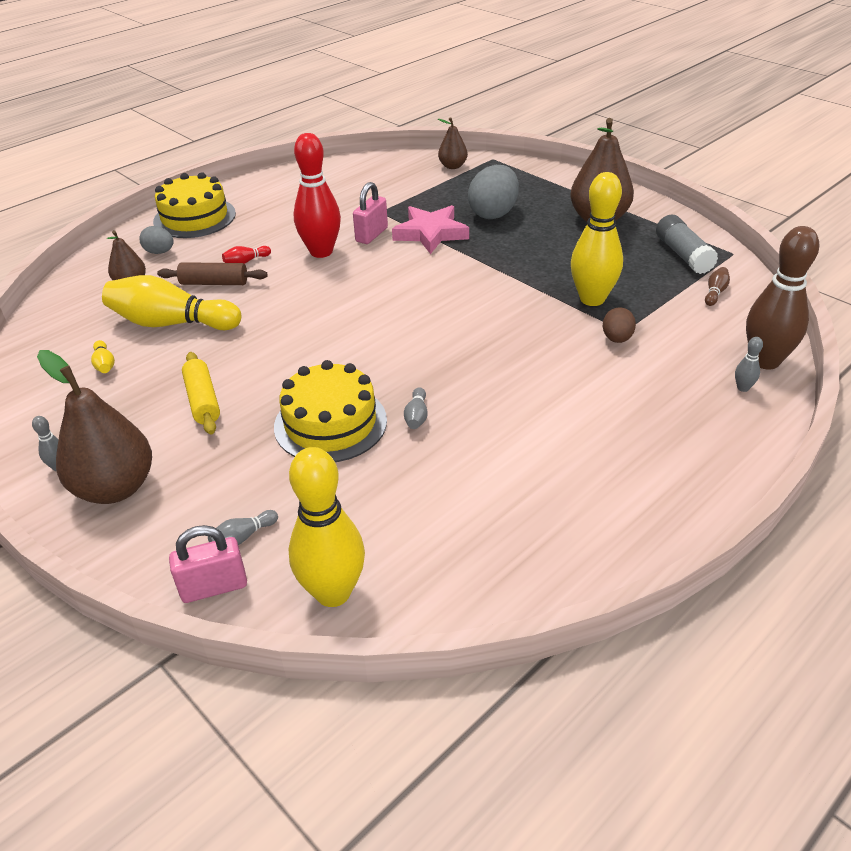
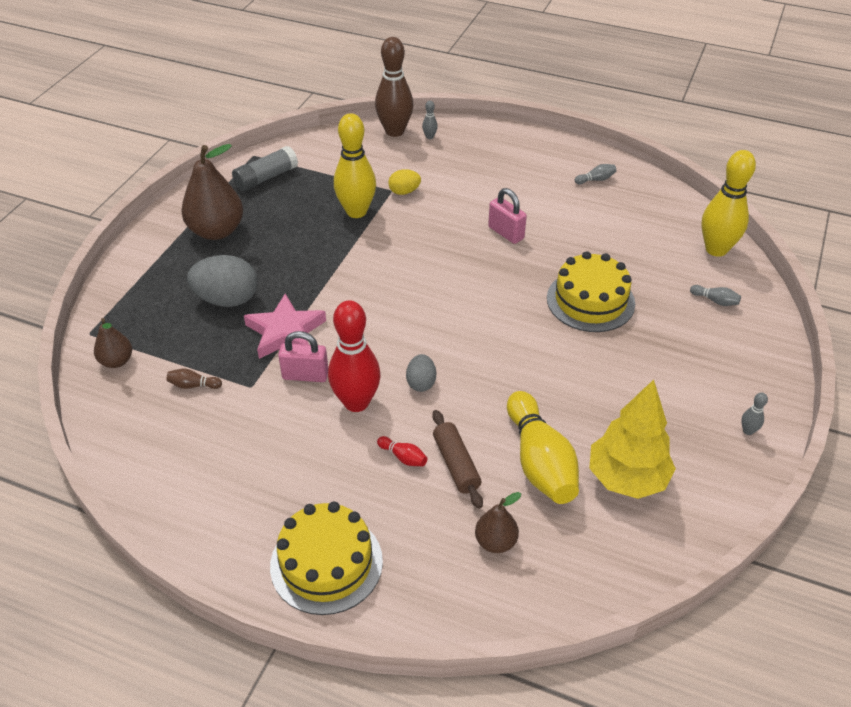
camera: 115 degrees left, 5 degrees up
brown pear [37,350,152,504] -> none
yellow bowling pin [91,340,115,373] -> yellow tree [589,379,676,499]
grey egg [139,226,174,254] -> grey egg moved to [406,354,436,392]
pink padlock [169,525,247,603] -> pink padlock moved to [488,188,527,244]
yellow rolling pin [182,352,220,434] -> none
grey bowling pin [404,387,428,429] -> grey bowling pin moved to [575,164,616,184]
brown egg [603,308,636,343] -> yellow egg [388,169,421,195]
brown bowling pin [705,267,730,306] -> brown bowling pin moved to [166,369,222,389]

